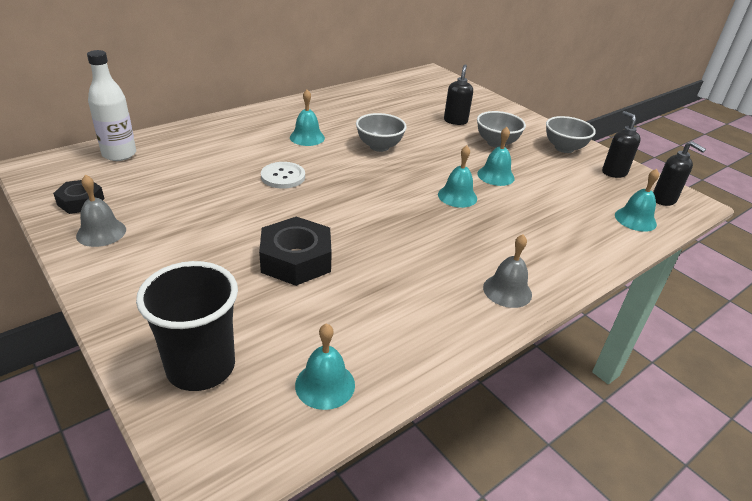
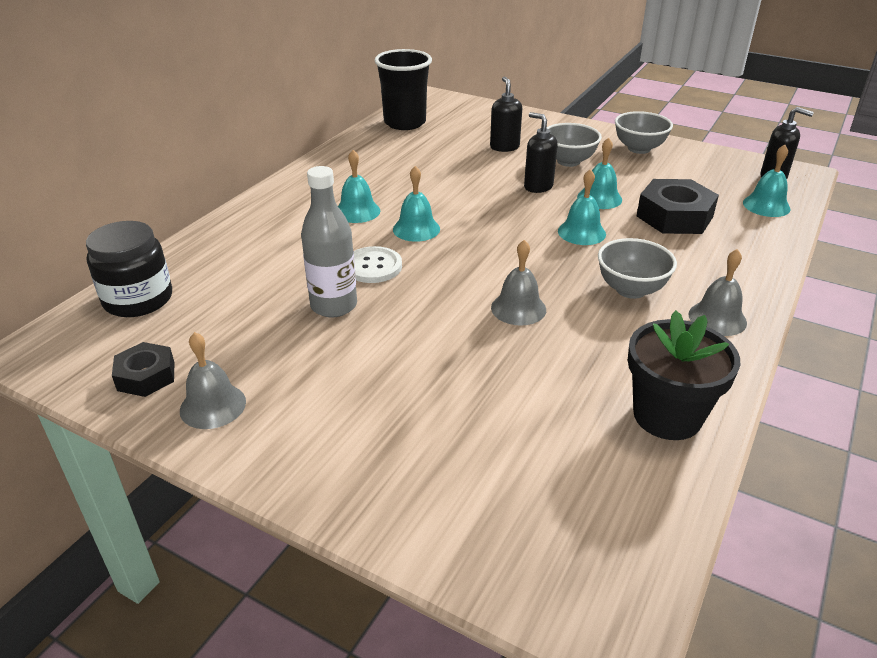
camera: 20 degrees left, 0 degrees up
white bottle [87,50,136,161] -> black jar [86,221,172,317]
black cup [136,261,238,391] -> black cup moved to [374,49,432,130]
black nut [259,217,332,286] -> black nut moved to [637,179,719,234]
turquoise bell [295,323,355,410] -> turquoise bell moved to [393,166,440,242]
grey bowl [356,113,407,152] -> grey bowl moved to [598,238,677,299]
black soap dispenser [602,111,641,178] -> black soap dispenser moved to [524,112,558,193]
none -> grey bottle [301,166,357,317]
none -> grey bell [491,240,546,326]
none -> black flower pot [628,310,740,440]

